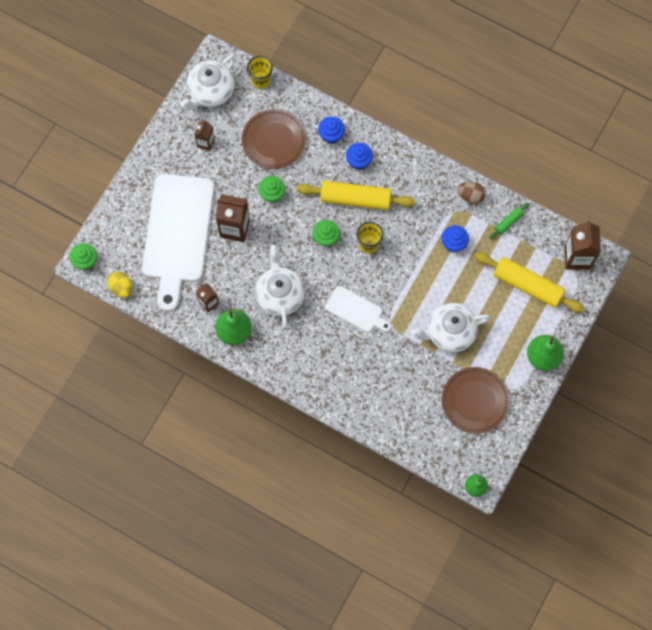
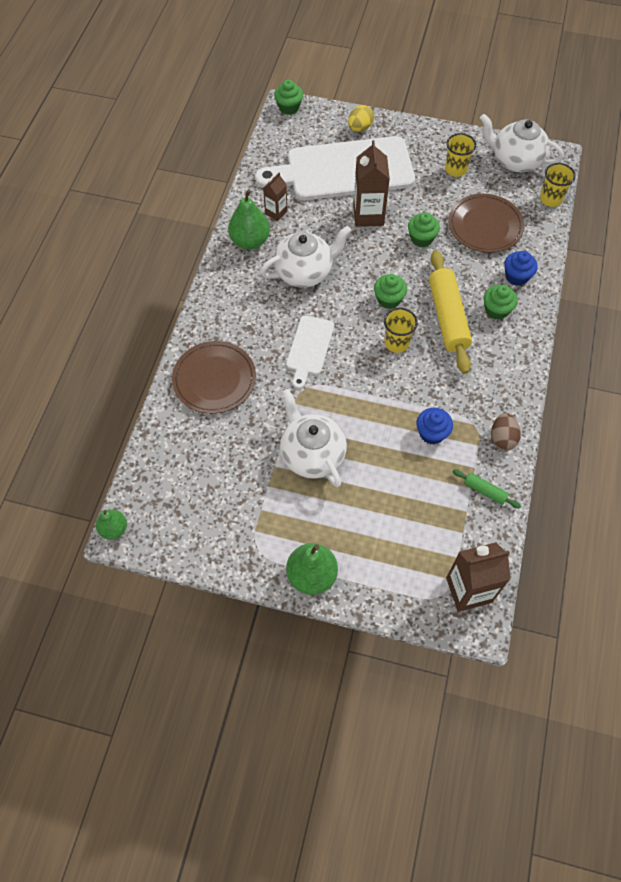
camera: 75 degrees right, 10 degrees down
yellow egg [108,272,132,298] -> yellow egg moved to [348,105,374,132]
brown carton [194,120,215,151] -> yellow cup [445,133,476,177]
blue cupcake [346,143,373,170] -> green cupcake [484,285,518,320]
brown plate [442,367,510,434] -> brown plate moved to [172,341,256,414]
yellow rolling pin [474,252,585,313] -> none

